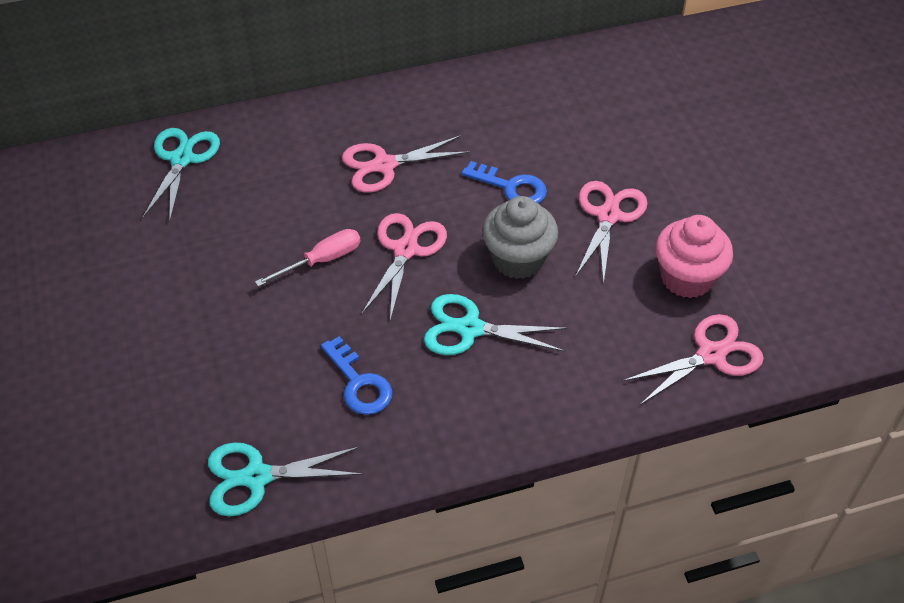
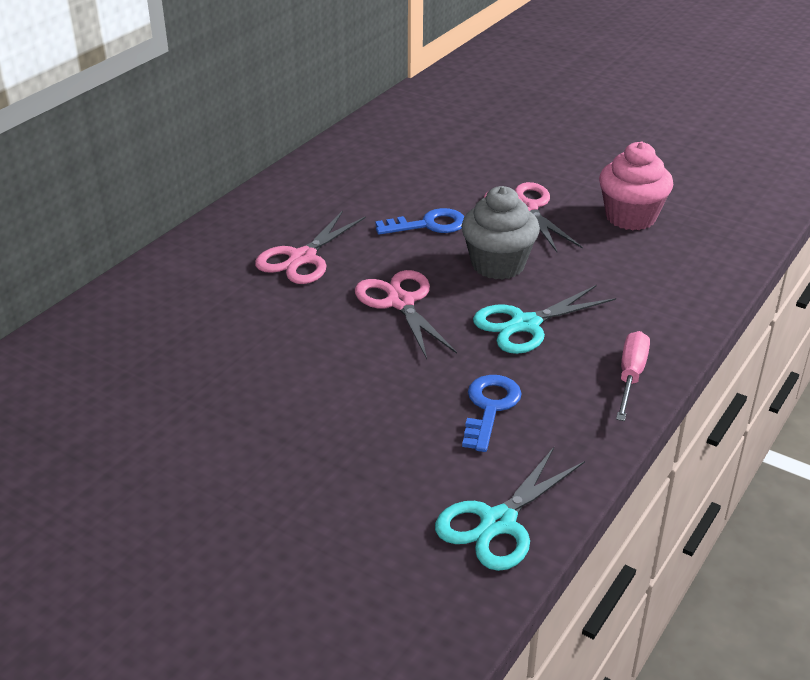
camera: 40 degrees left, 15 degrees down
turquoise scissors [142,128,220,222] -> none
pink screwdriver [255,229,361,287] -> pink screwdriver moved to [616,331,650,421]
blue key [321,336,392,415] -> blue key turned 90 degrees counterclockwise [462,375,522,452]
pink scissors [622,314,764,405] -> none

